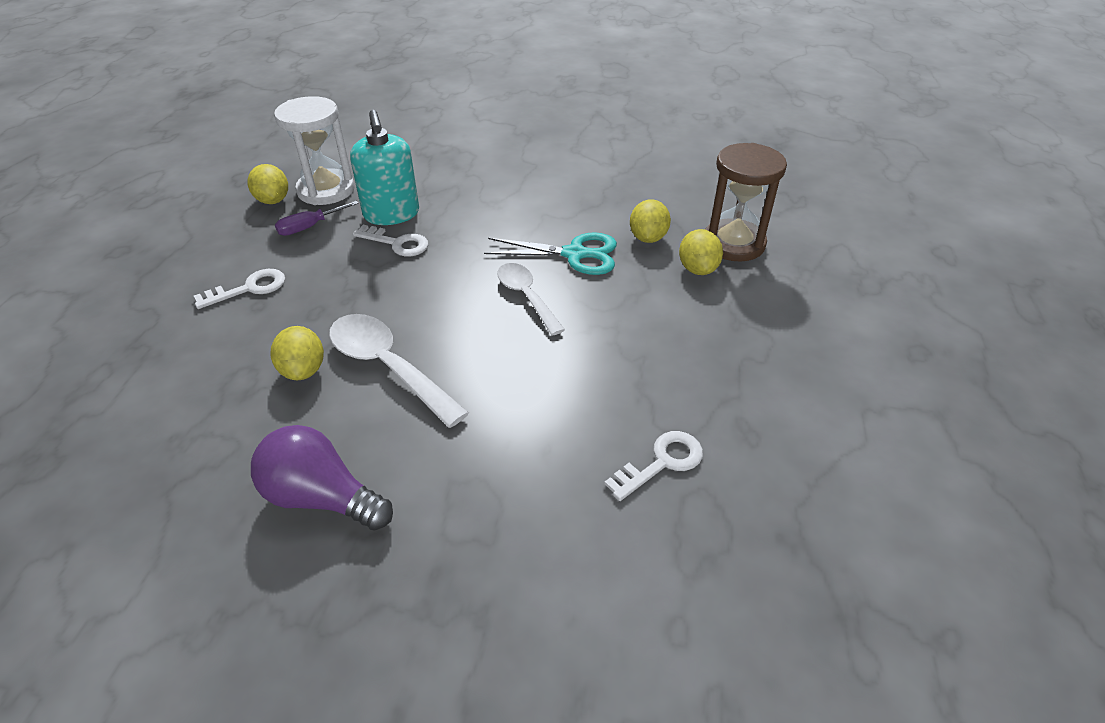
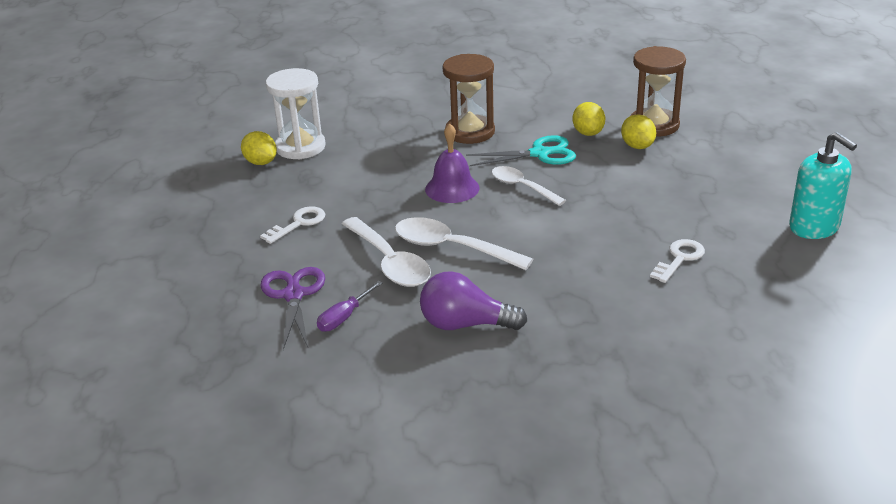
camera: 15 degrees left, 10 degrees down
yellow lemon [271,326,324,380] -> white spoon [342,217,431,287]
purple screwdriver [275,201,359,236] -> purple screwdriver moved to [317,281,383,332]
turquoise soap dispenser [350,110,419,225] -> turquoise soap dispenser moved to [789,132,857,239]
white key [353,225,429,256] -> none
none -> purple scissors [261,267,325,350]
none -> purple bell [425,123,479,203]
none -> brown hourglass [443,54,495,144]

